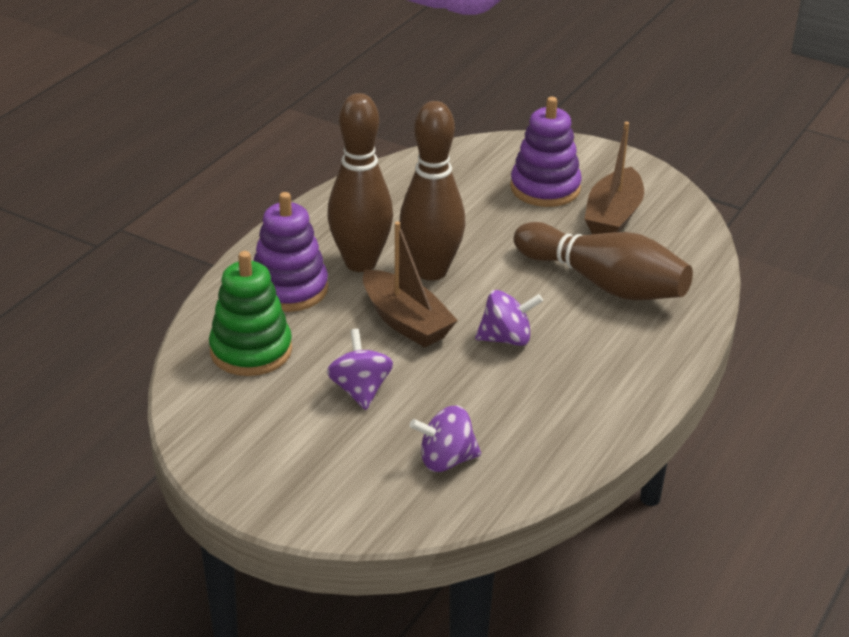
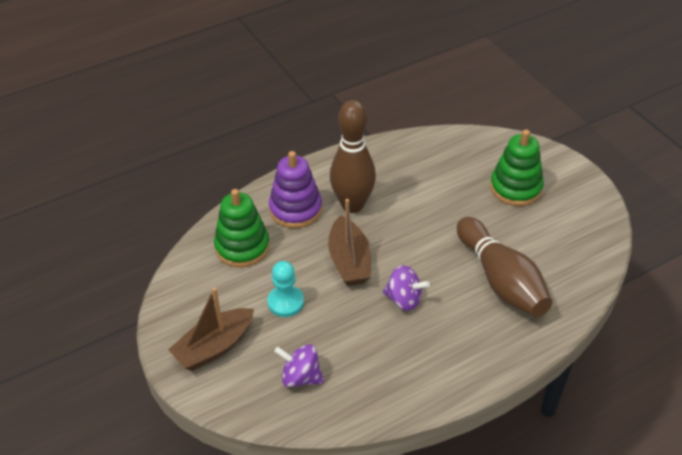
camera: 30 degrees right, 10 degrees up
purple spinning top [327,329,393,410] -> turquoise pawn [267,261,304,317]
brown bowling pin [399,101,466,280] -> none
purple stacking toy [510,97,582,207] -> green stacking toy [490,129,544,206]
brown boat [585,122,644,234] -> brown boat moved to [168,288,254,371]

